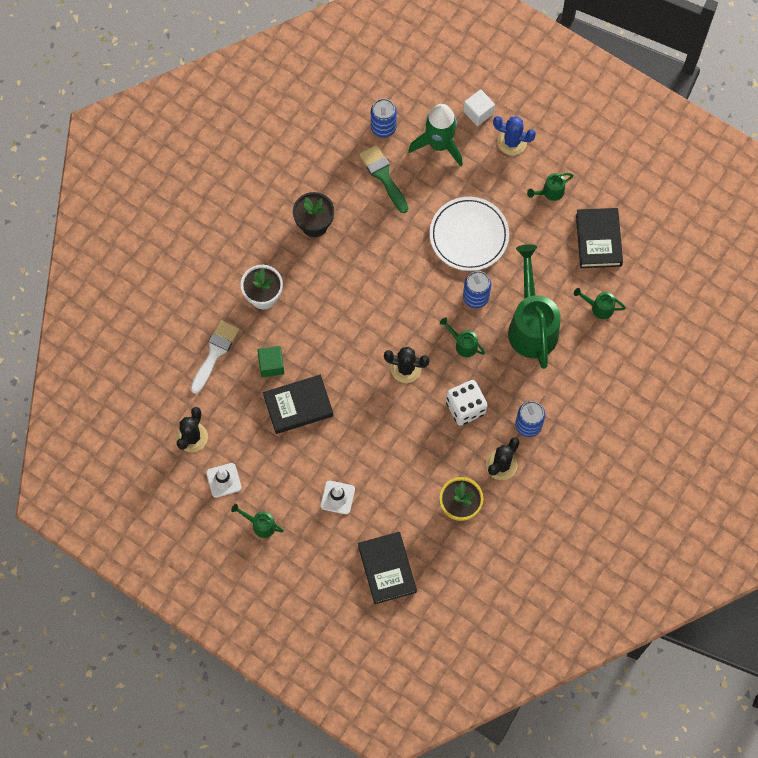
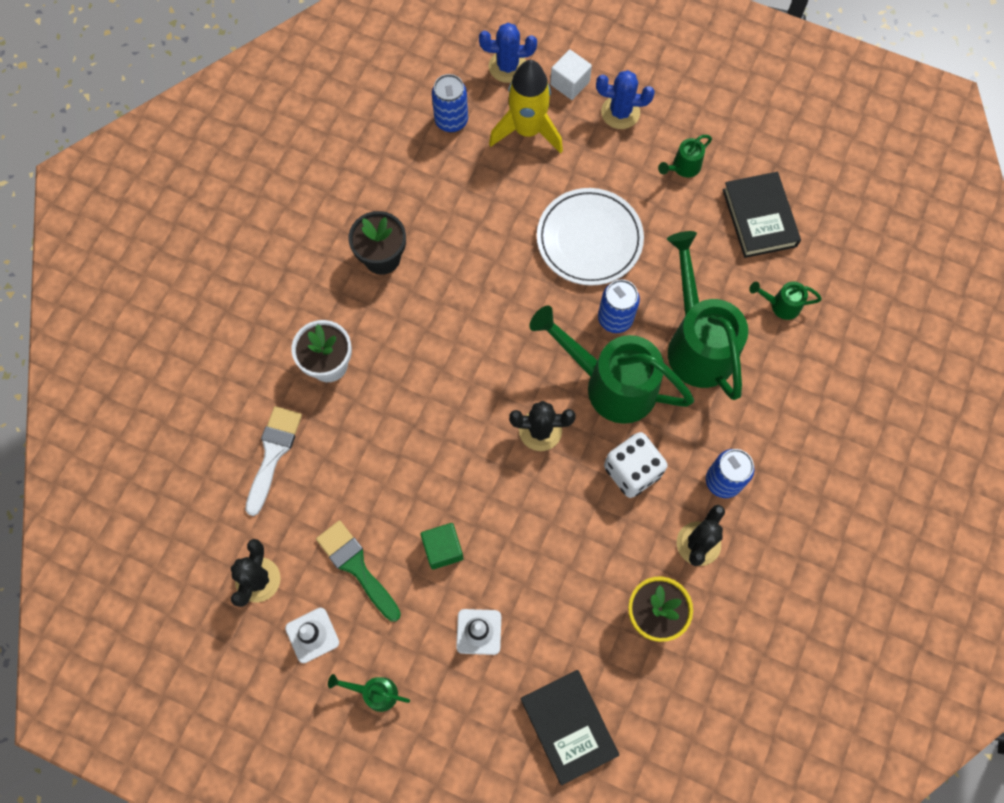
camera: 10 degrees left, 0 degrees up
green cube [257,346,284,377] -> green cube moved to [421,523,463,570]
black book [263,375,333,434] -> none
green brush [359,145,408,213] -> green brush moved to [316,520,401,622]
green rocket [408,104,463,167] -> yellow rocket [489,60,563,154]
green watering can [440,317,485,357] -> green watering can [530,305,694,424], size x2.29
none -> blue cactus [479,23,537,83]

